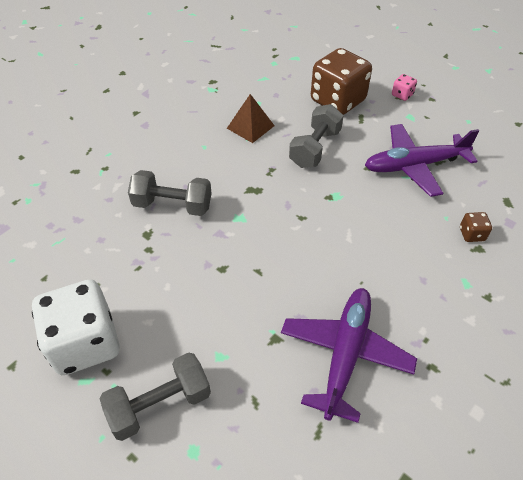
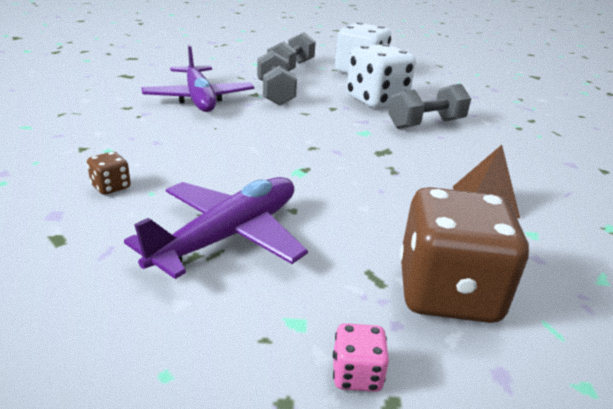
camera: 140 degrees right, 20 degrees down
grey dumbbell [289,104,344,168] -> grey dumbbell moved to [257,50,297,106]
none -> white dice [346,44,416,108]

